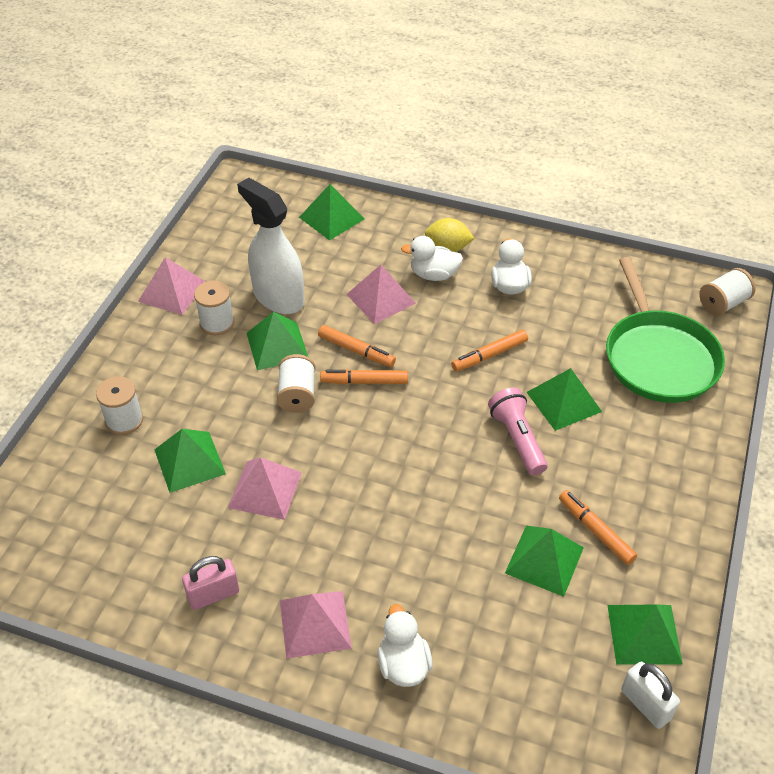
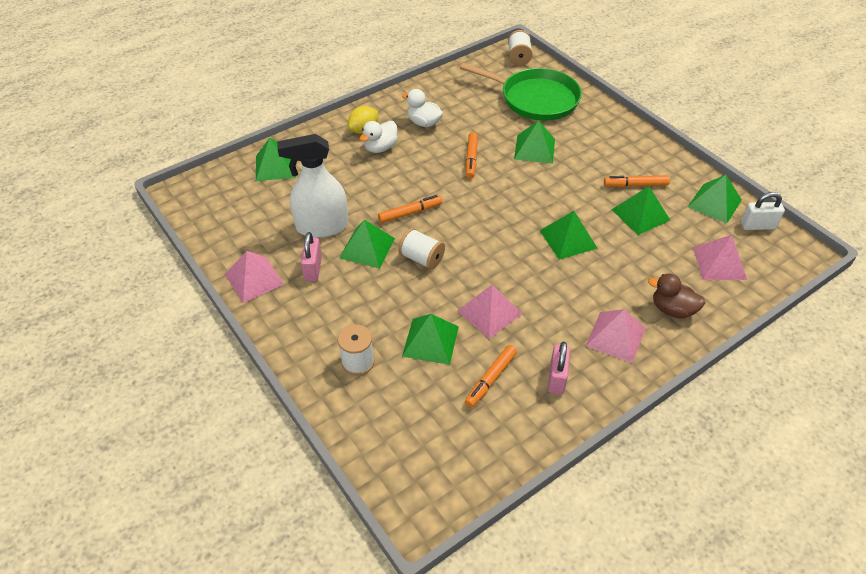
camera: 55 degrees left, 0 degrees up
white spool [194,280,234,335] -> pink padlock [301,232,322,281]
orange marker [320,369,408,384] -> orange marker moved to [465,345,517,408]
pink pyramid [346,265,416,324] -> pink pyramid moved to [693,235,747,280]
white duck [378,604,433,687] -> brown duck [648,274,705,318]
pink flashlight [488,388,548,475] -> none
none -> green pyramid [540,211,598,260]

